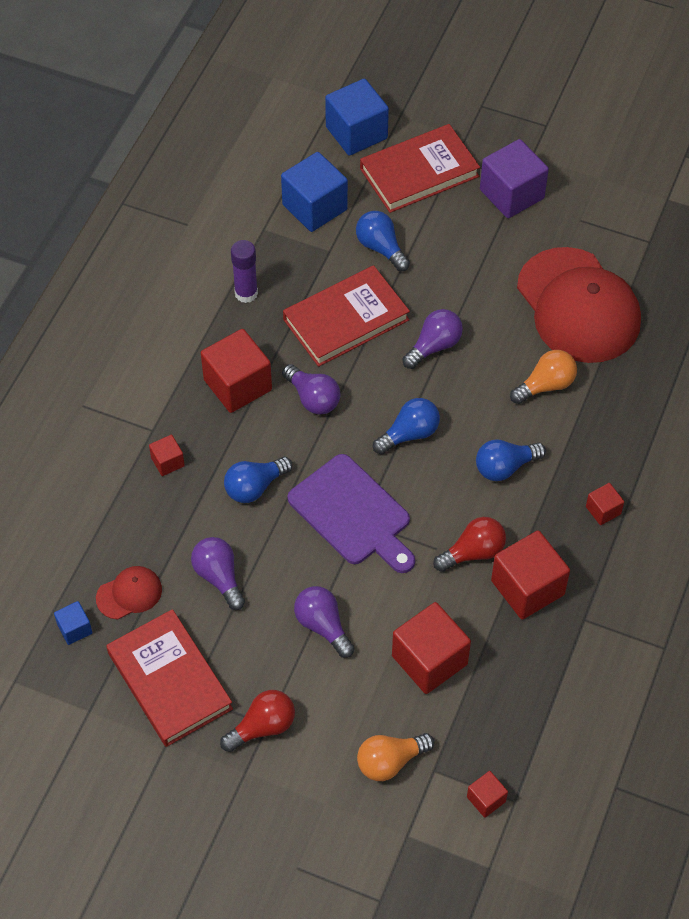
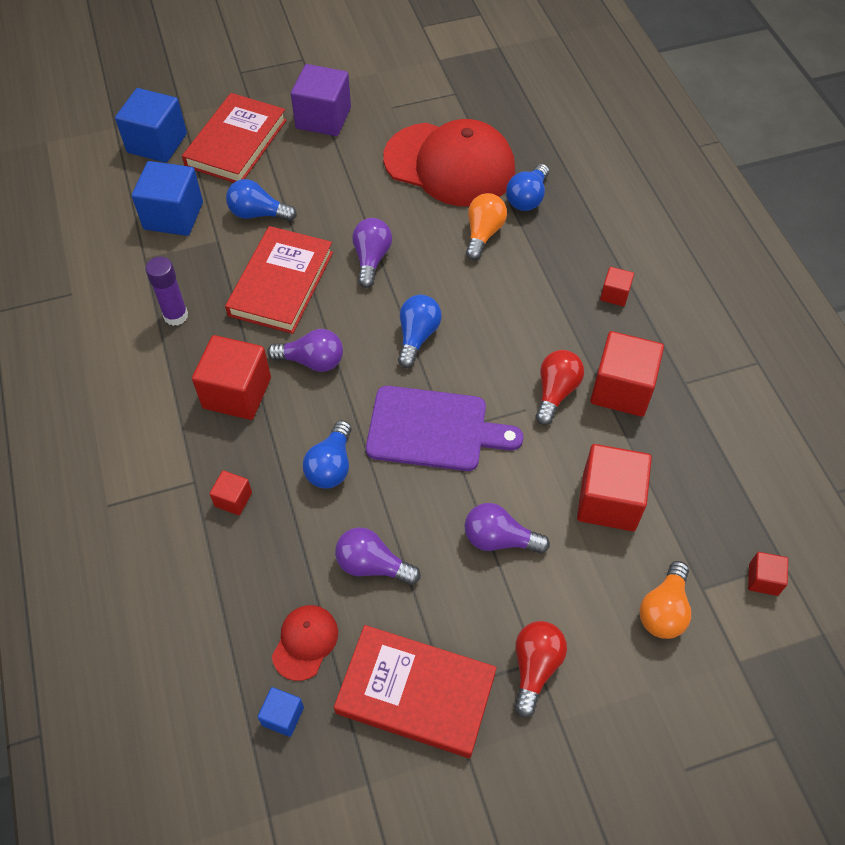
camera: 40 degrees left, 0 degrees up
blue light bulb [476,440,546,481] -> blue light bulb moved to [506,164,549,211]

